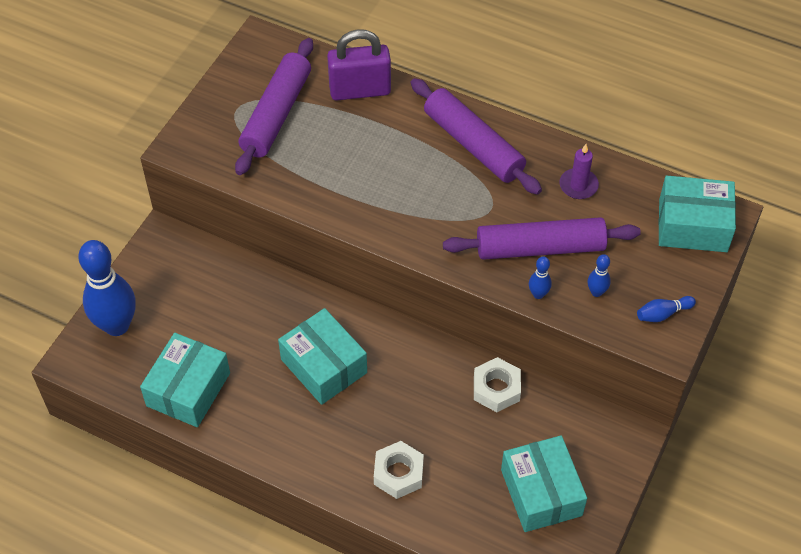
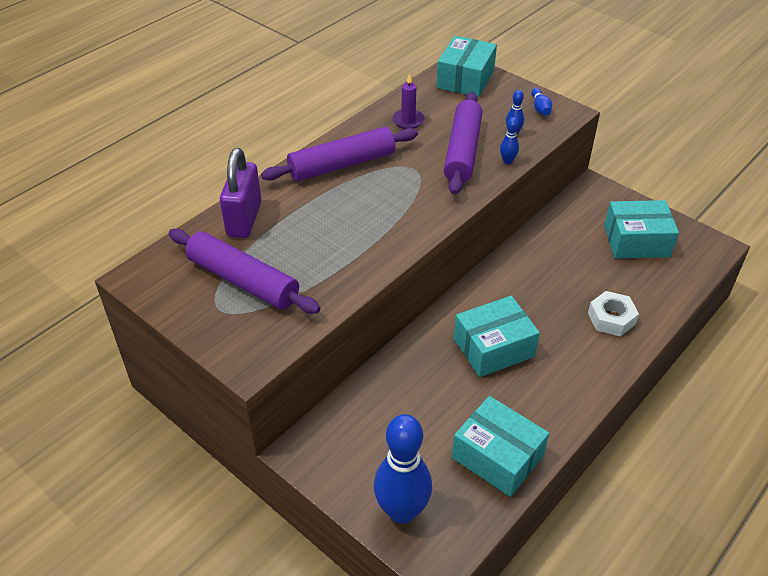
camera: 75 degrees left, 10 degrees down
white nut [474,357,521,412] -> none

